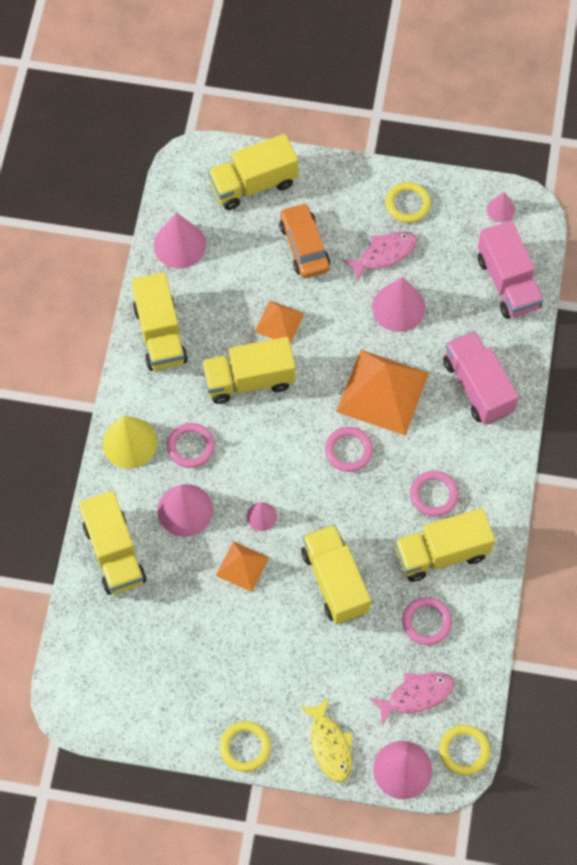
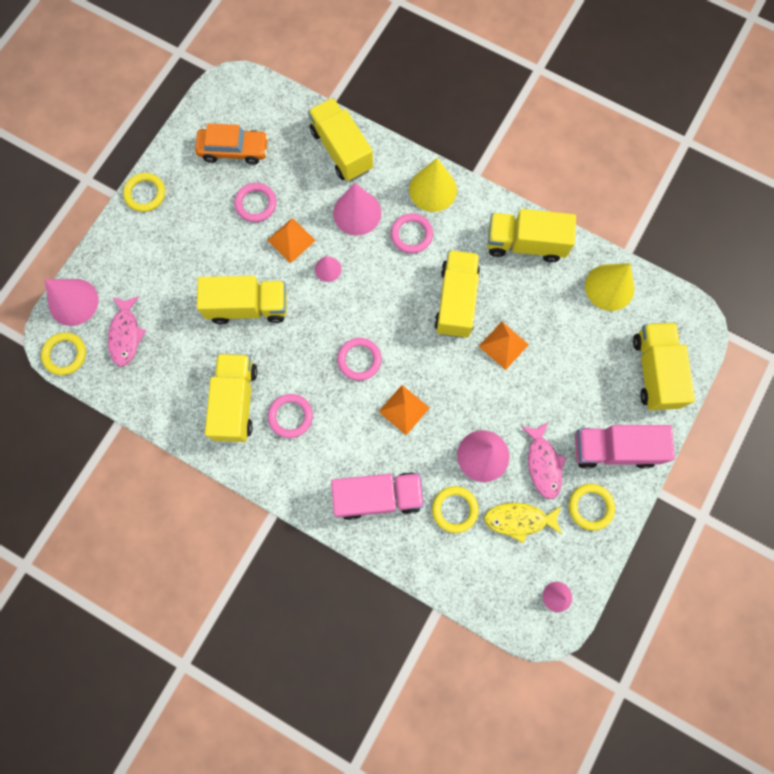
camera: 110 degrees right, 10 degrees up
yellow truck [79,491,146,595] -> yellow truck turned 60 degrees clockwise [308,98,373,181]
pink cone [154,212,206,269] -> yellow cone [585,263,635,311]
orange car [279,203,330,278] -> orange car moved to [195,124,268,165]
yellow fish [300,698,353,782] -> yellow fish moved to [484,503,562,543]
orange pyramid [336,350,429,435] -> orange pyramid [378,385,430,435], size x0.53
pink ring [402,597,452,645] -> pink ring moved to [234,183,277,222]
pink truck [478,221,544,319] -> pink truck moved to [575,425,675,469]
none -> yellow ring [432,486,479,533]

